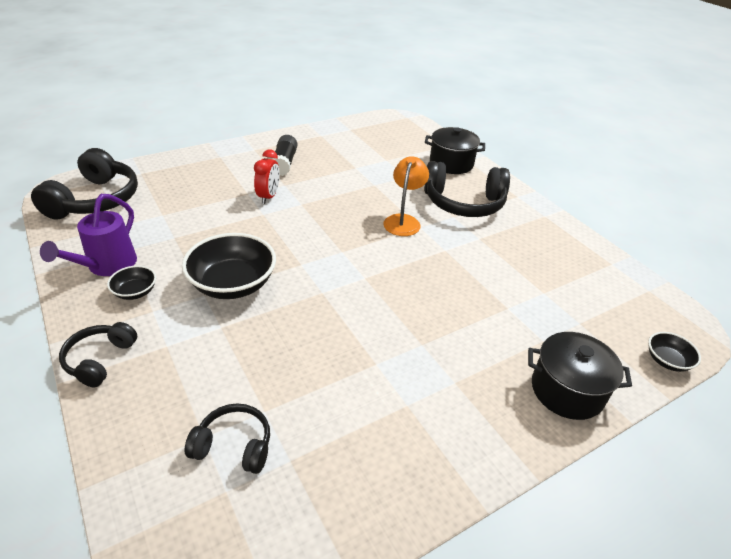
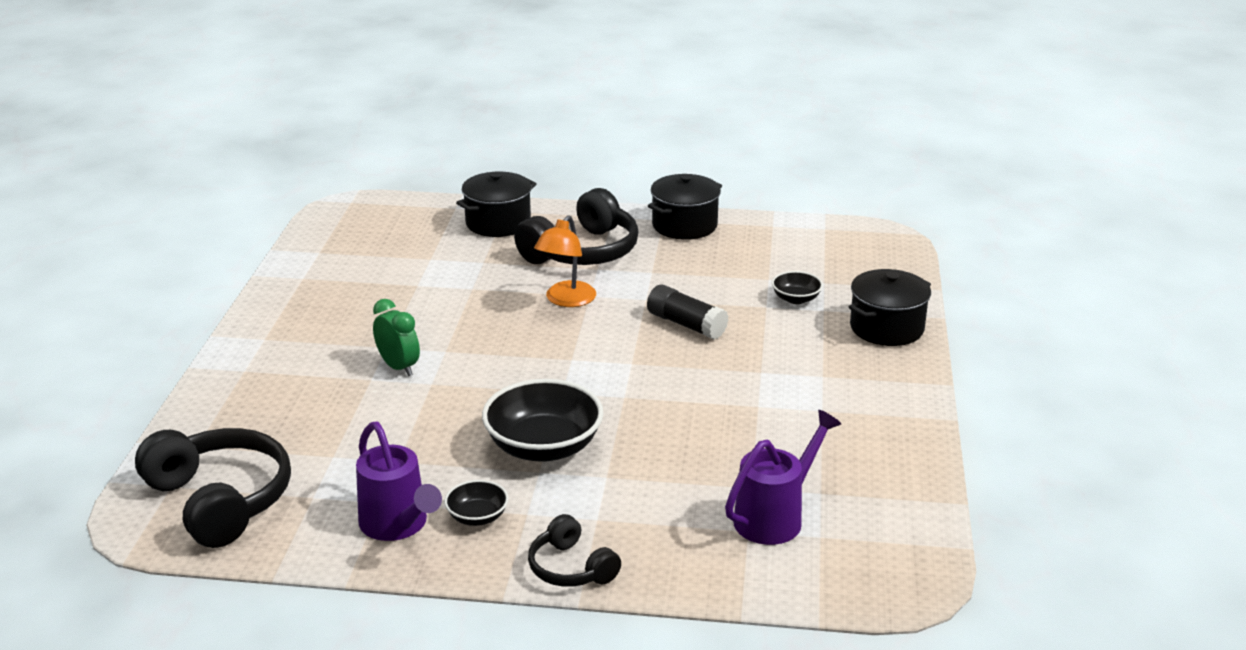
camera: 50 degrees left, 10 degrees down
black headphones [184,403,270,474] -> purple watering can [725,410,841,545]
red clock [254,150,280,204] -> green clock [373,299,420,376]
black glue stick [272,135,298,176] -> black glue stick moved to [647,284,729,339]
orange lamp [383,156,429,236] -> orange lamp turned 120 degrees counterclockwise [534,215,596,307]
black bowl [648,332,701,372] -> black bowl moved to [772,271,823,304]
none -> black pot [648,174,722,240]

